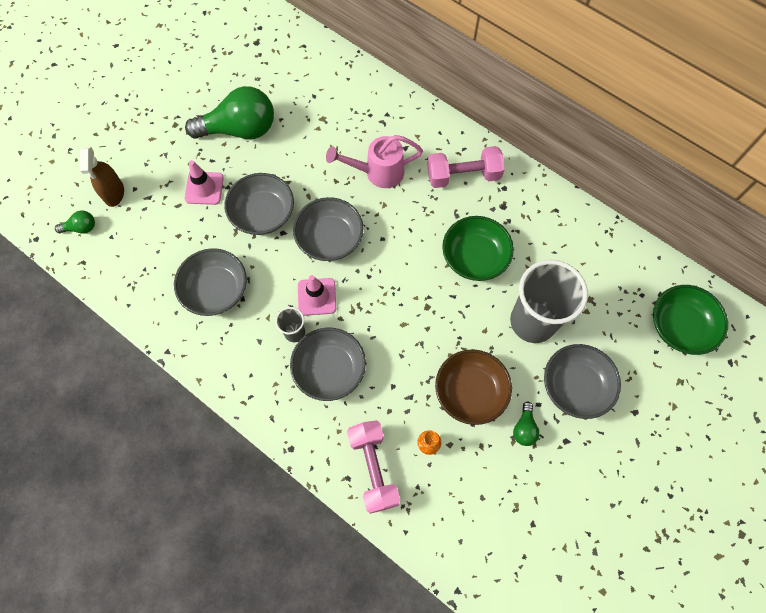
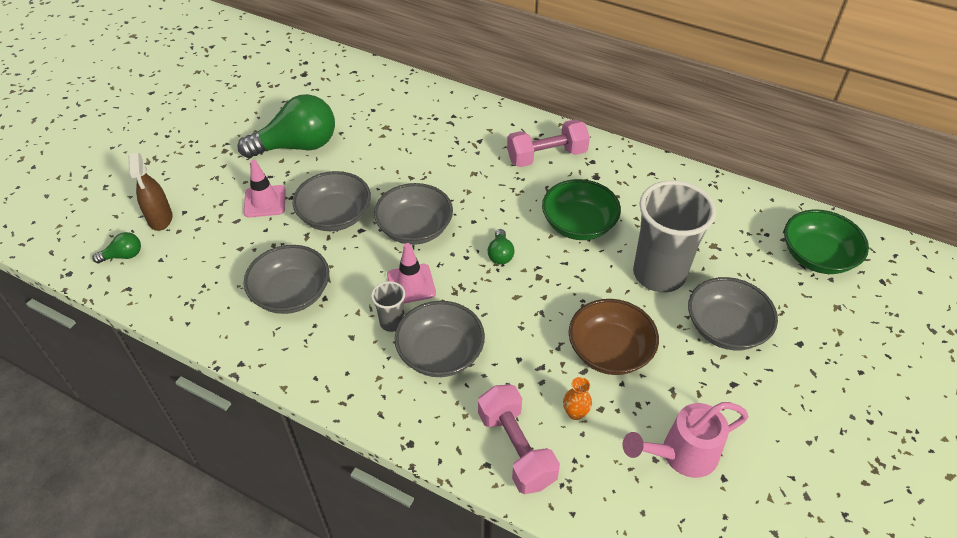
camera: 10 degrees left, 20 degrees down
pink watering can [326,135,423,188] -> pink watering can moved to [622,402,748,478]
green light bulb [513,402,540,446] -> green light bulb moved to [488,229,514,264]

